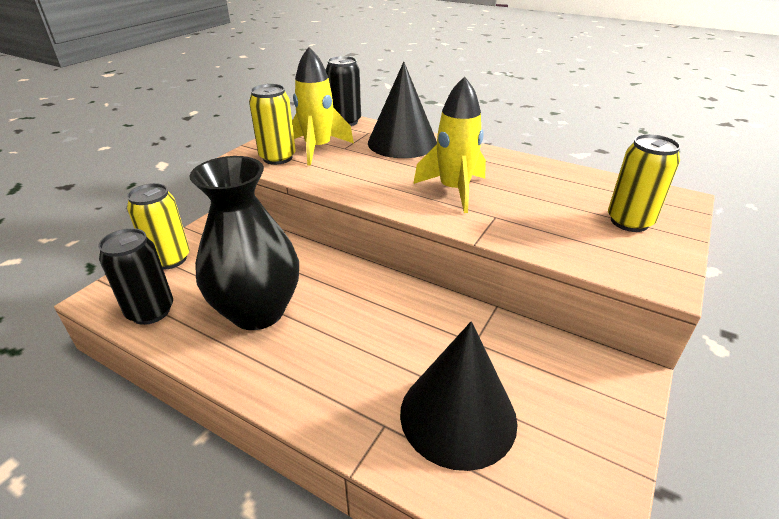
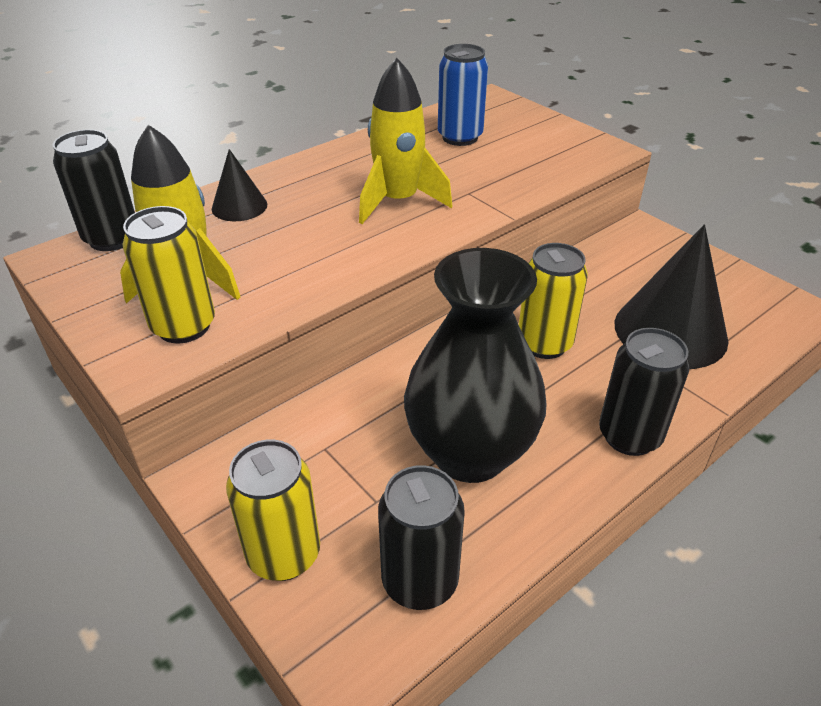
camera: 70 degrees left, 5 degrees up
black cone [368,62,437,158] -> black cone [211,149,267,221], size x0.52
yellow can [608,134,681,232] -> yellow can moved to [519,243,588,359]
none -> blue can [438,44,488,146]
none -> black can [599,328,689,456]

